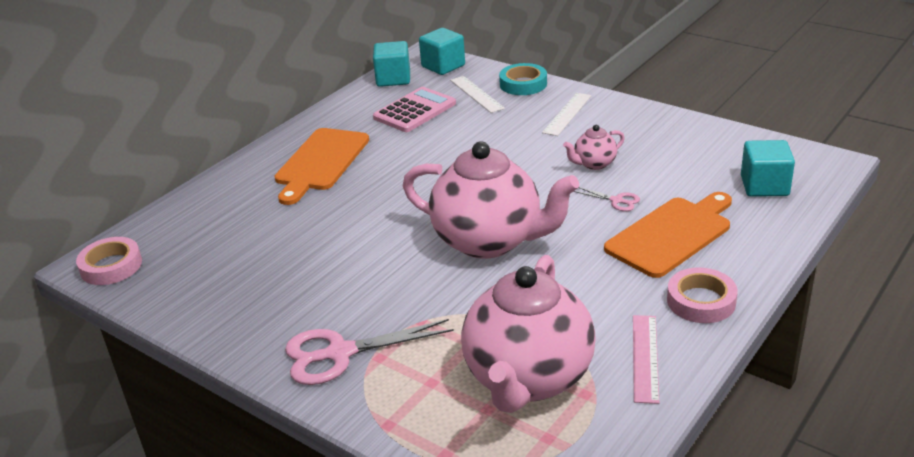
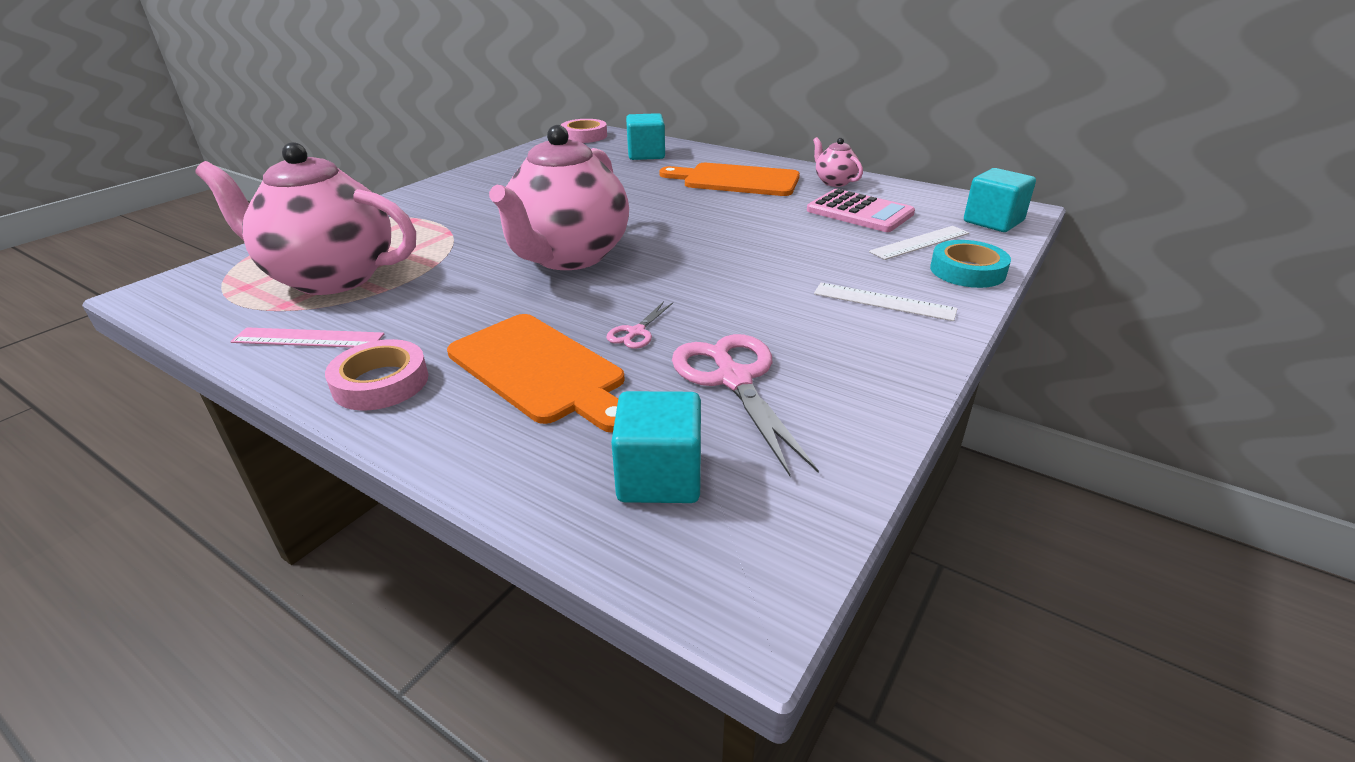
camera: 85 degrees right, 0 degrees up
pink scissors [285,319,454,385] -> pink scissors moved to [672,334,819,477]
turquoise cube [373,41,410,87] -> turquoise cube moved to [626,113,665,160]
pink teapot [563,125,625,170] -> pink teapot moved to [813,137,863,187]

